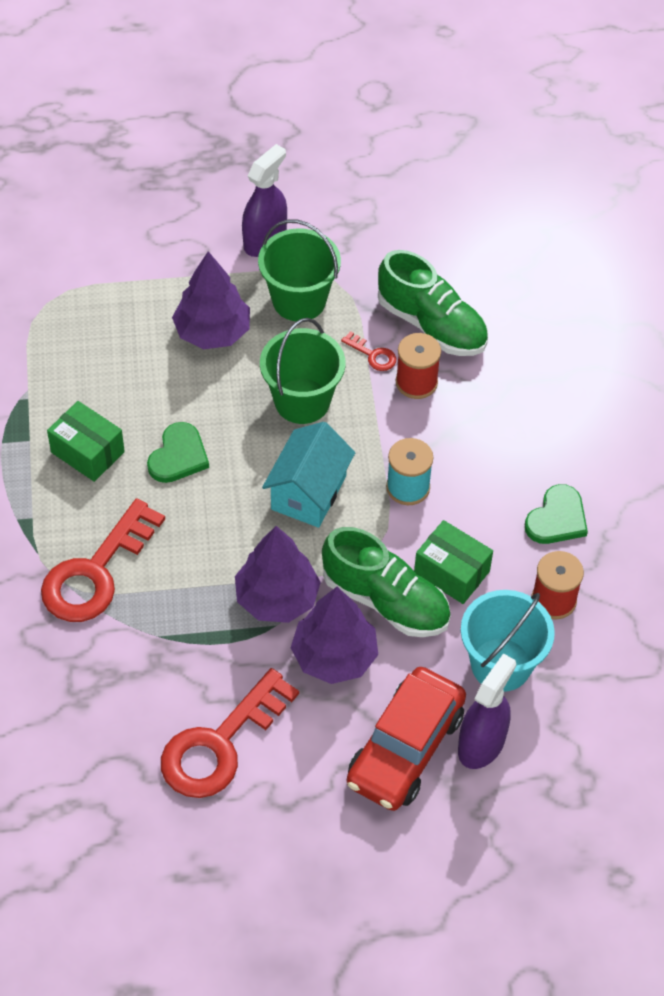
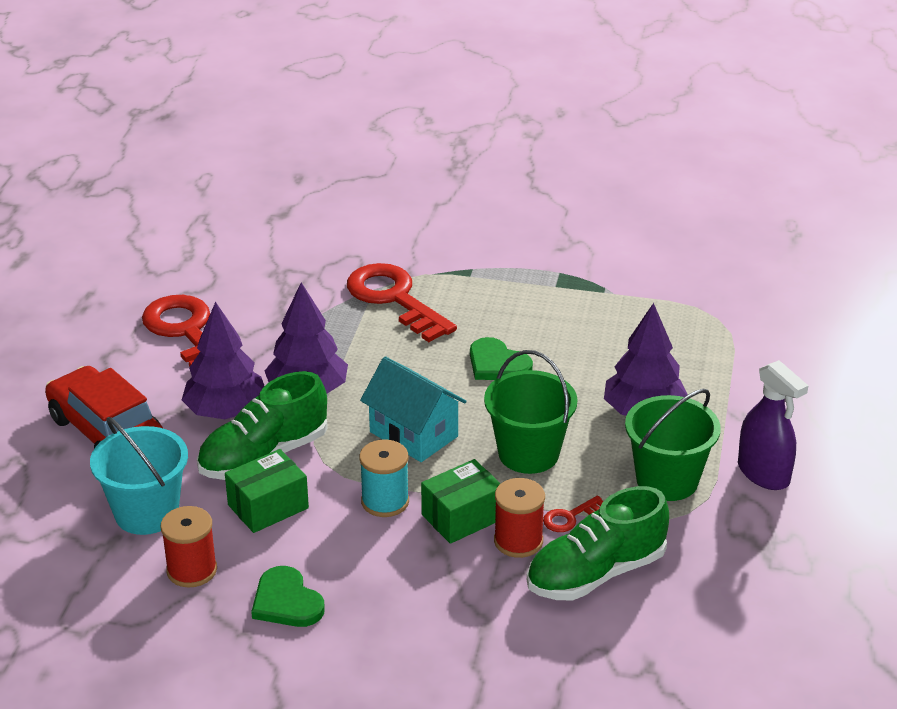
camera: 110 degrees right, 20 degrees down
green box [47,401,125,482] -> green box moved to [421,459,501,544]
purple spray bottle [458,653,516,769] -> none

